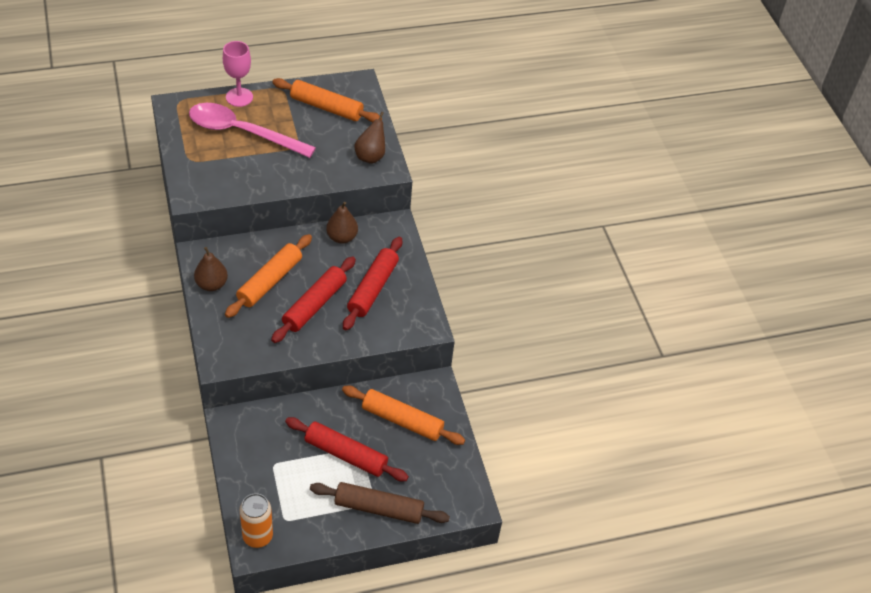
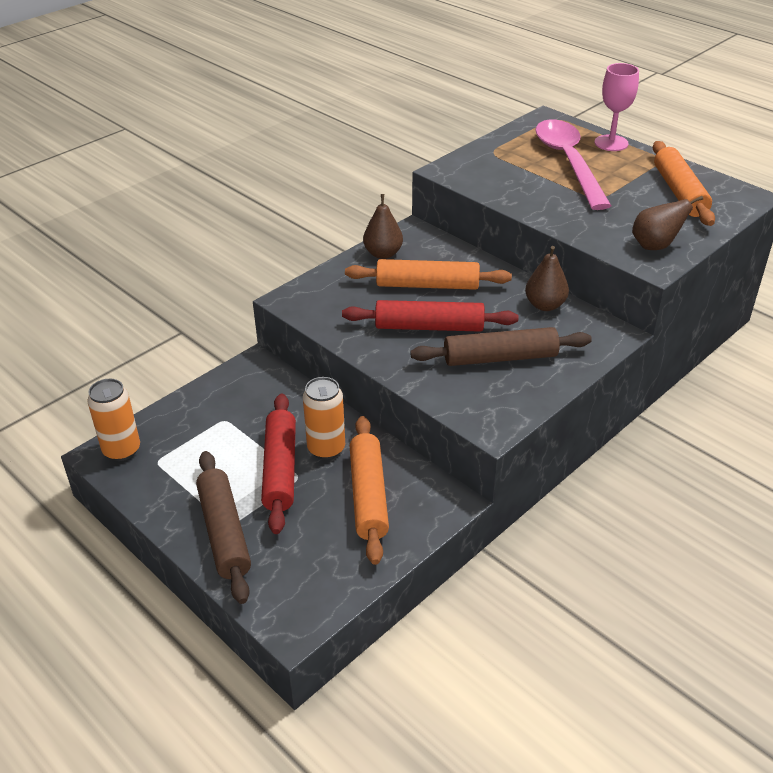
camera: 65 degrees right, 10 degrees down
red rolling pin [343,237,402,330] -> brown rolling pin [410,327,592,366]
none -> orange can [303,377,345,460]

